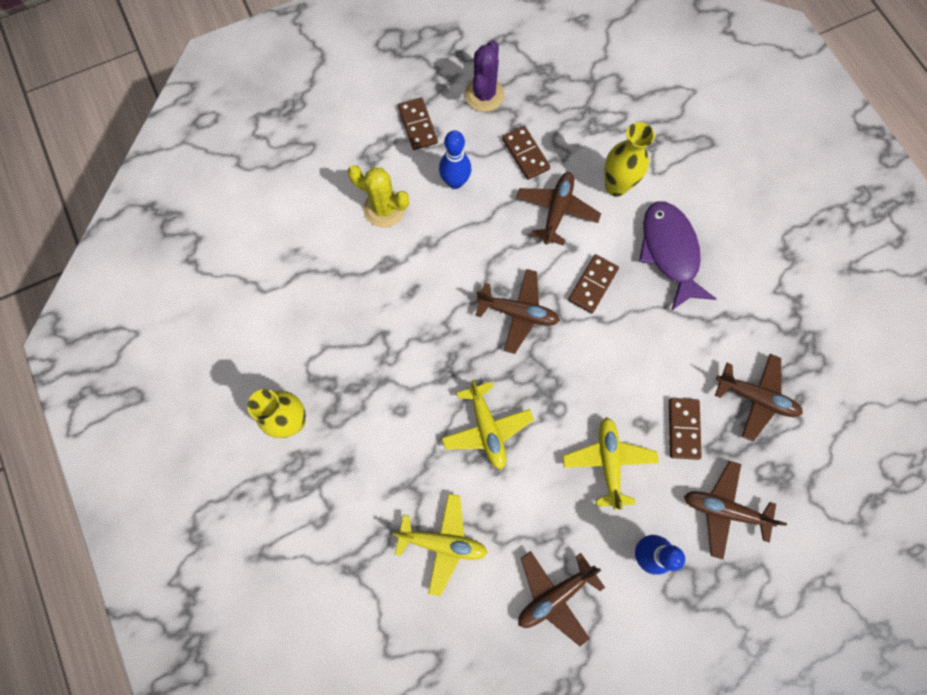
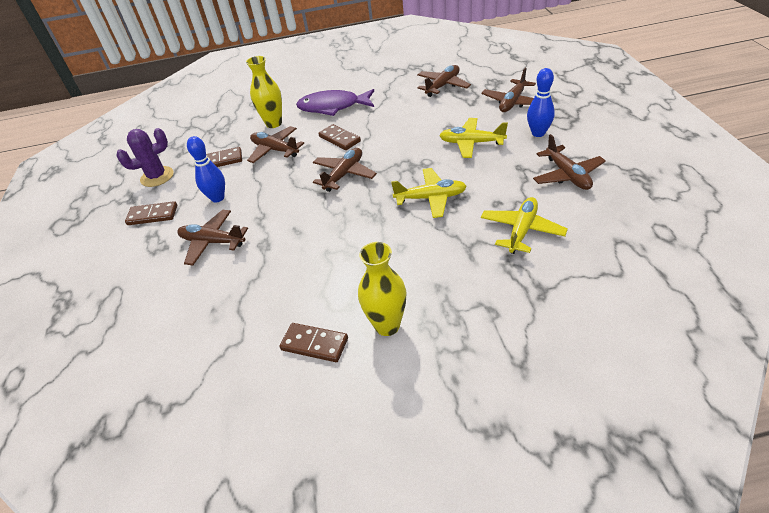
camera: 70 degrees left, 30 degrees down
yellow cactus [347,165,409,228] -> brown plane [177,210,248,265]
purple cactus [465,40,505,112] -> purple cactus turned 60 degrees counterclockwise [116,128,174,187]
brown domino [669,398,702,460] -> brown domino moved to [279,323,348,362]

